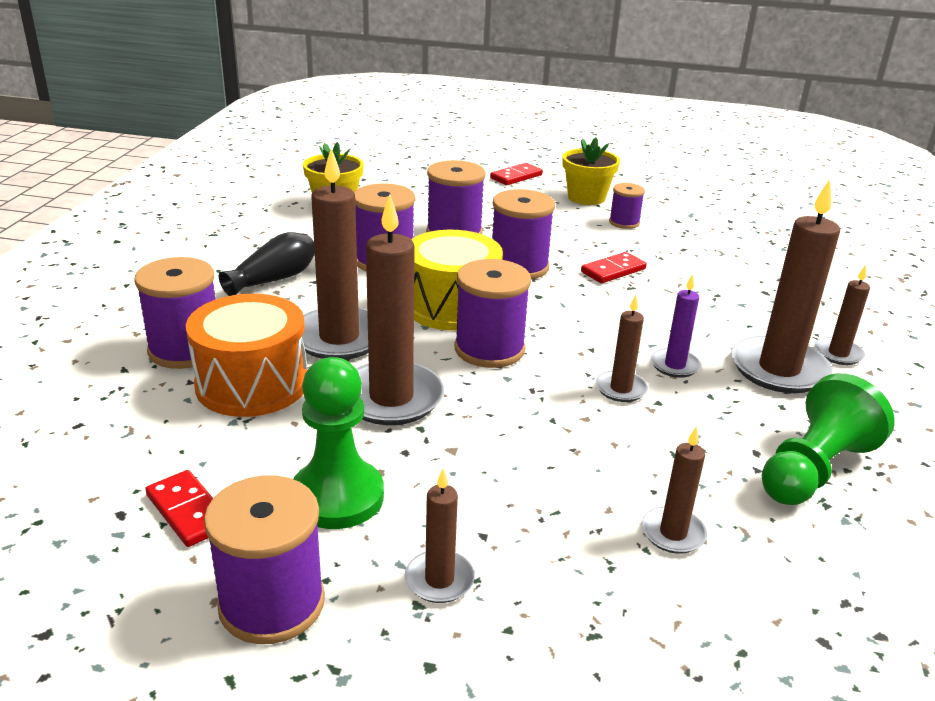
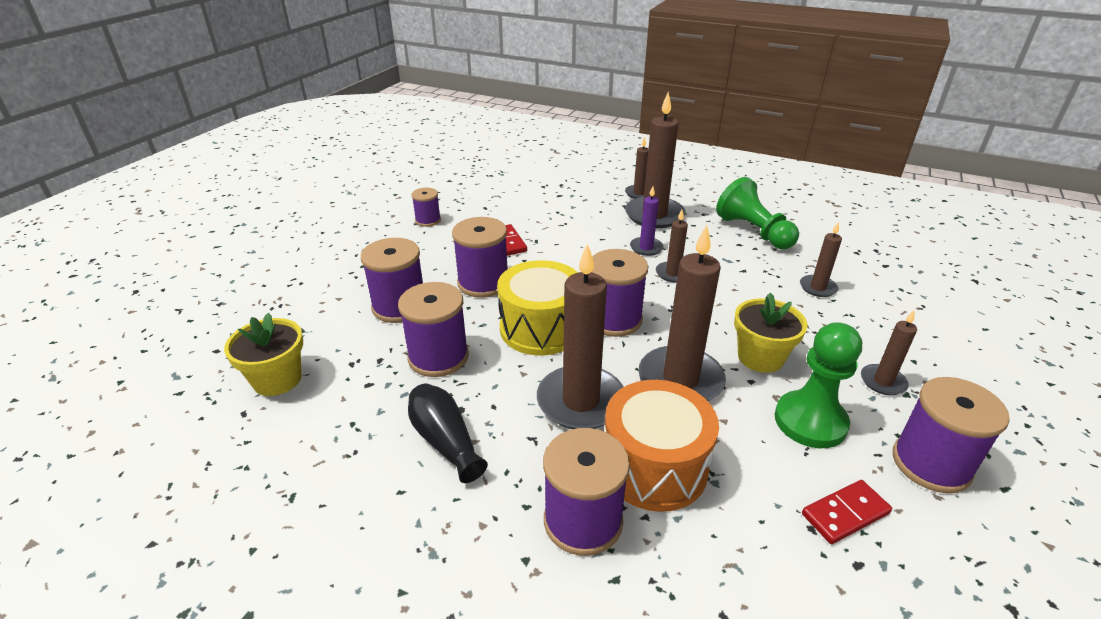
camera: 75 degrees left, 5 degrees up
red domino [490,163,543,185] -> none
yellow flower pot [563,137,620,205] -> yellow flower pot moved to [734,293,807,373]

